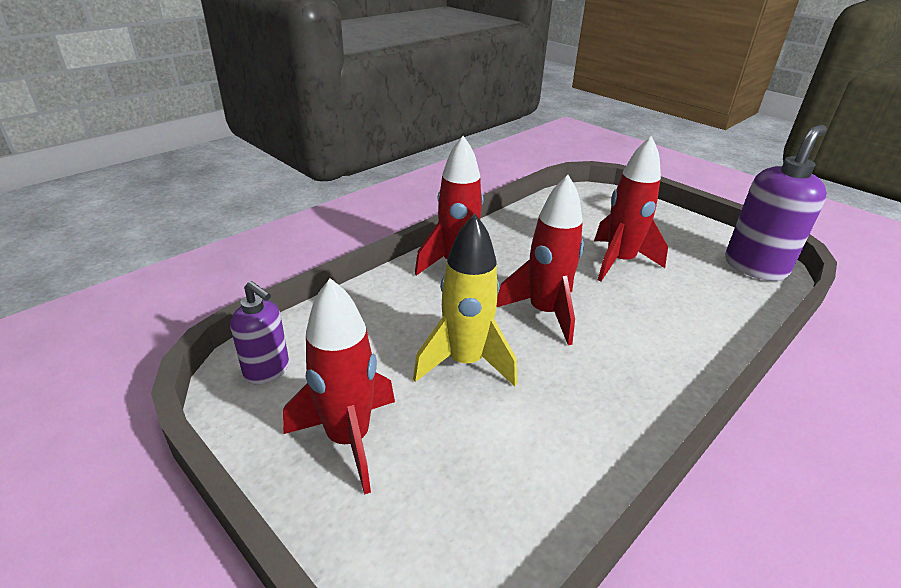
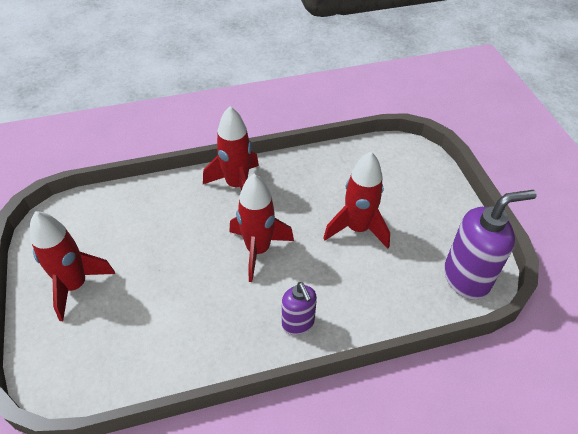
camera: 30 degrees right, 15 degrees up
purple soap dispenser [230,281,289,385] -> purple soap dispenser moved to [282,282,317,335]
yellow rocket [413,214,517,386] -> none

